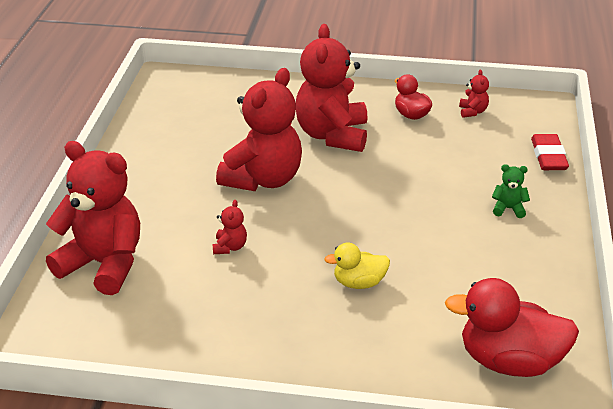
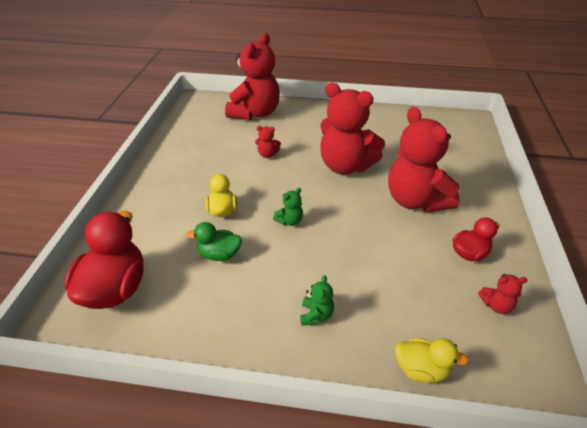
camera: 90 degrees right, 5 degrees up
red teddy bear [296,24,368,152] -> red teddy bear turned 120 degrees counterclockwise [388,107,460,213]
red eraser [531,134,569,170] -> yellow duck [395,338,469,383]
none -> green duck [186,222,242,261]
none -> green teddy bear [273,188,303,226]

